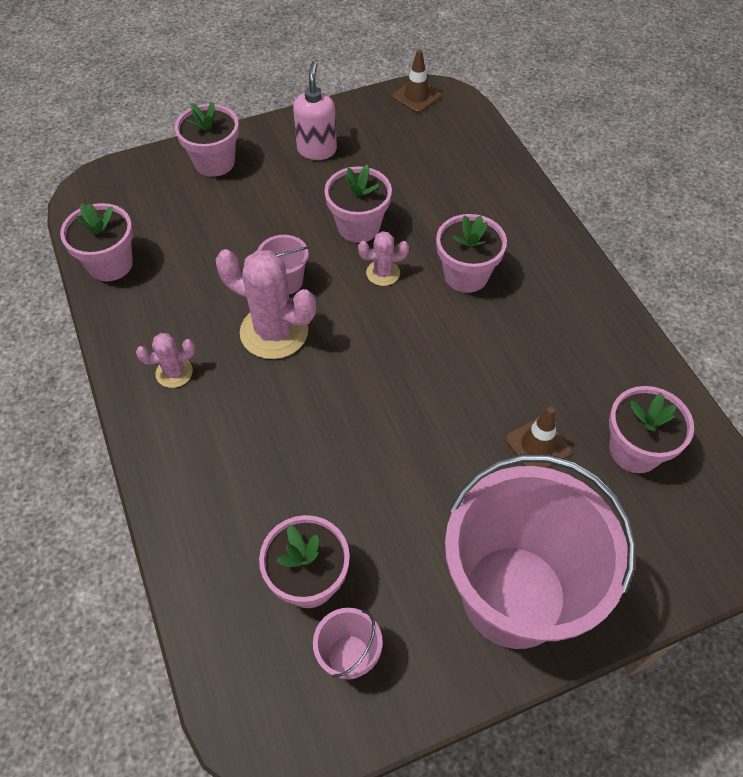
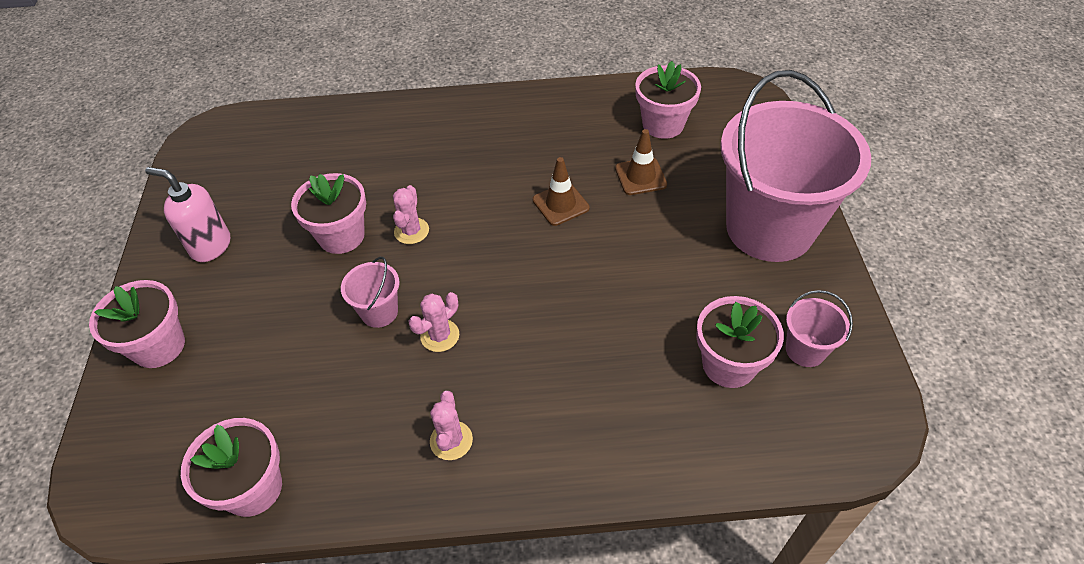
camera: 70 degrees left, 5 degrees down
pink cactus [216,249,316,359] -> pink cactus [409,292,459,352], size x0.52
brown traffic cone [392,50,441,113] -> brown traffic cone moved to [533,157,590,226]
pink flower pot [436,214,507,293] -> none

